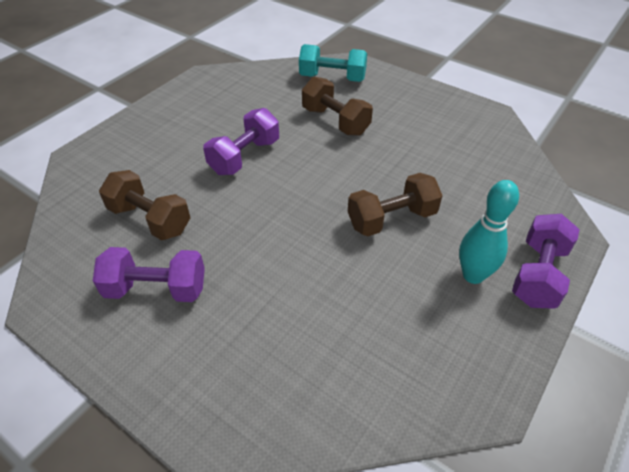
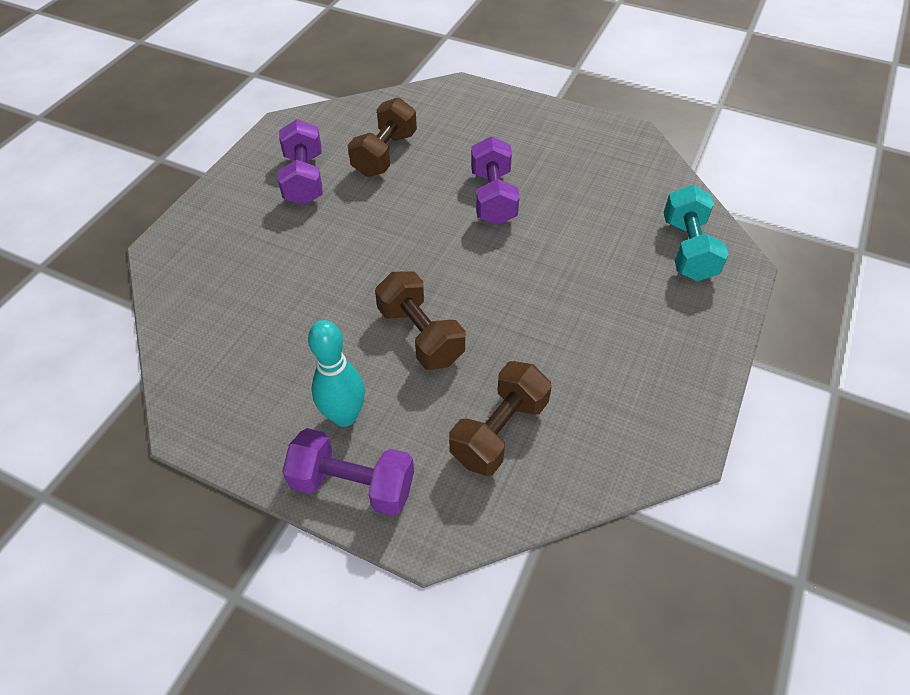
camera: 80 degrees right, 5 degrees up
purple dumbbell [203,108,279,175] -> purple dumbbell turned 60 degrees clockwise [471,136,520,225]
brown dumbbell [302,76,373,136] -> brown dumbbell moved to [449,361,552,476]

